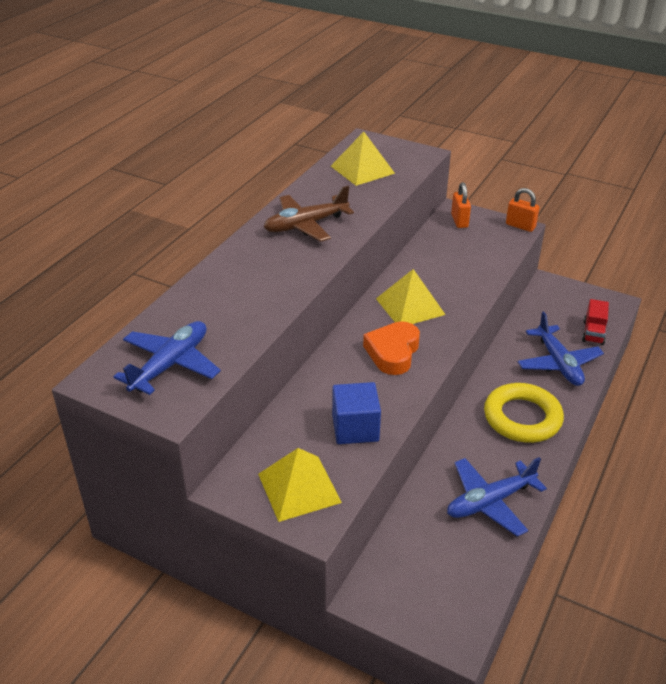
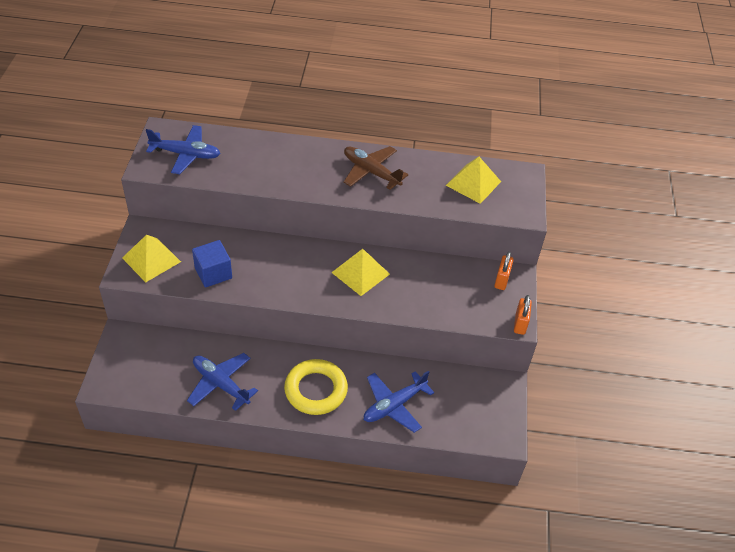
camera: 65 degrees right, 10 degrees up
orange heart [363,321,420,375] -> none
orange padlock [451,182,471,228] -> orange padlock turned 45 degrees counterclockwise [494,252,514,290]
red truck [582,299,609,345] -> none

